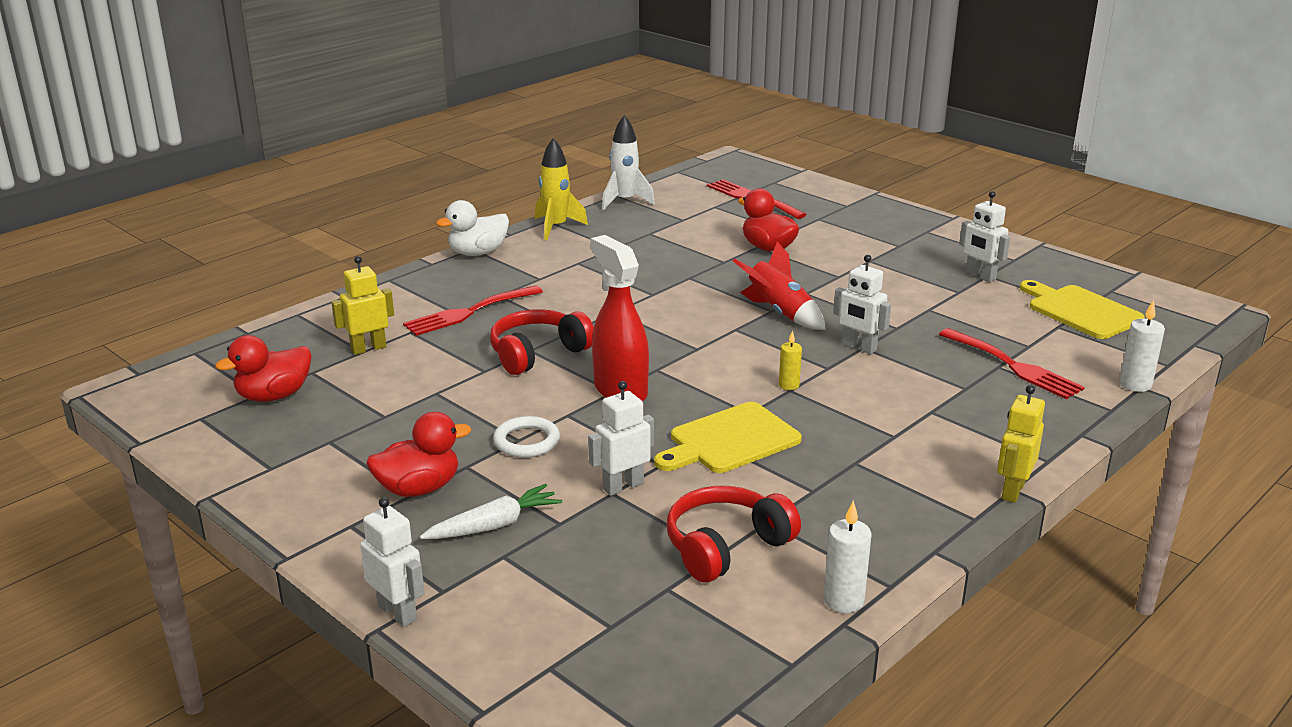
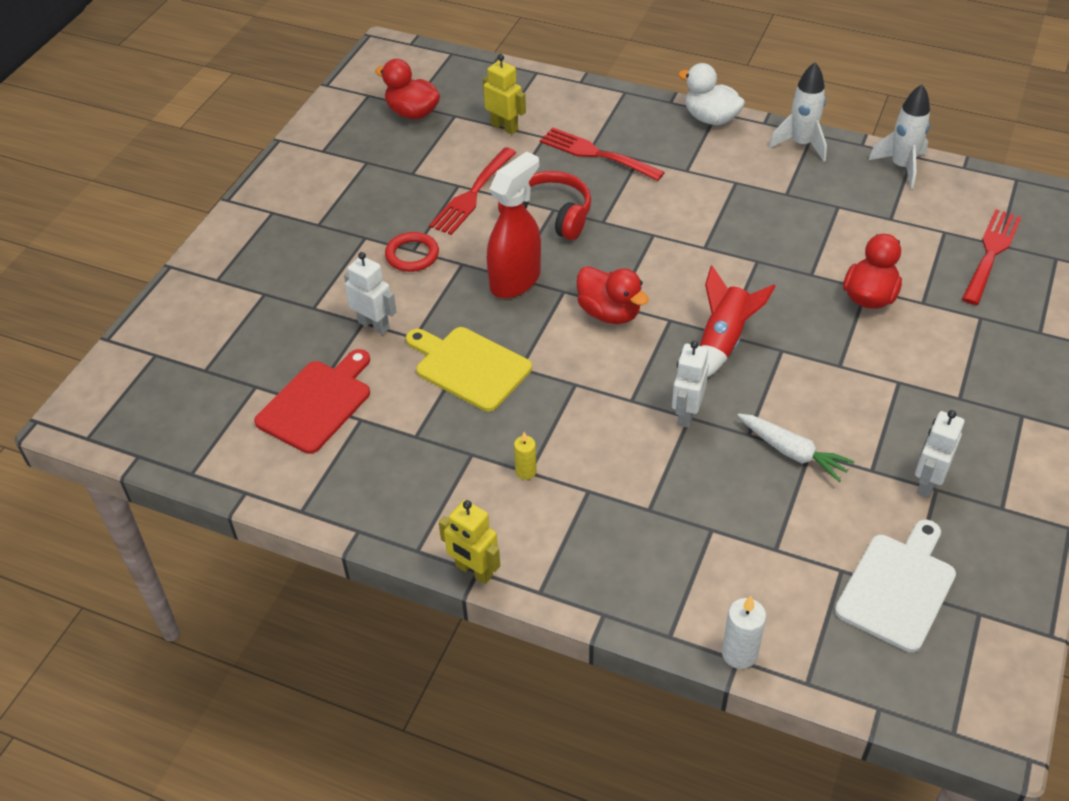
camera: 70 degrees right, 20 degrees up
white robot [360,497,425,627] -> none
red duck [367,412,471,497] -> red duck moved to [577,266,649,324]
white carrot [420,484,562,539] -> white carrot moved to [737,414,854,482]
white ring [493,416,560,458] -> red ring [385,232,439,272]
yellow rocket [535,138,588,240] -> white rocket [769,62,827,161]
red headphones [667,486,801,582] -> red cutting board [254,349,370,454]
yellow candle [779,330,802,390] -> yellow candle moved to [514,432,537,480]
white candle [823,500,872,613] -> none
red fork [939,328,1085,399] -> red fork moved to [429,147,517,235]
yellow robot [997,385,1045,503] -> yellow robot turned 150 degrees counterclockwise [439,500,500,584]
yellow cutting board [1020,280,1145,339] -> white cutting board [835,520,956,652]

